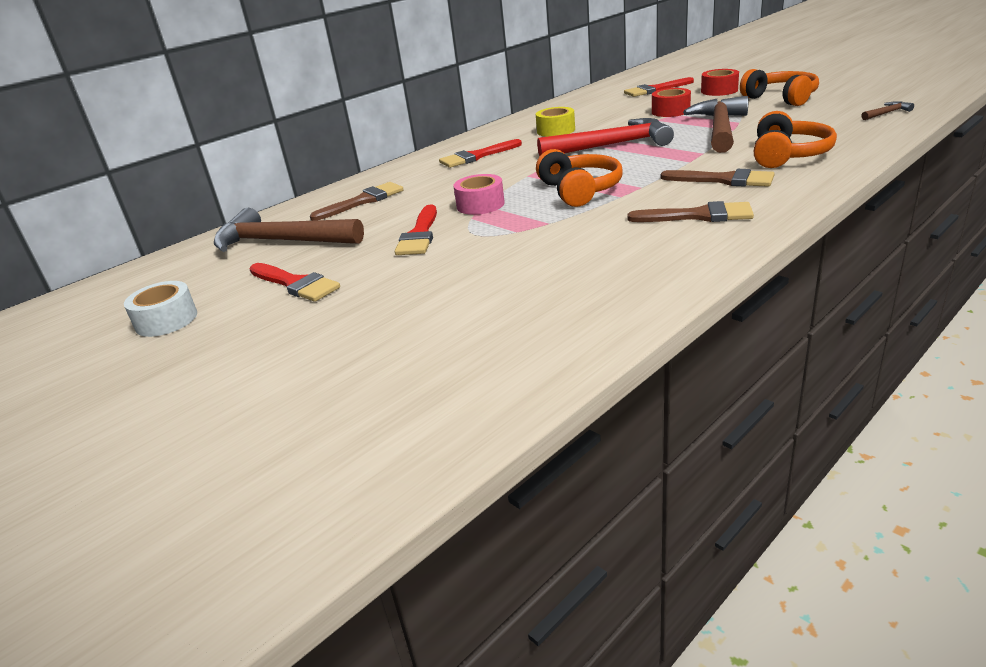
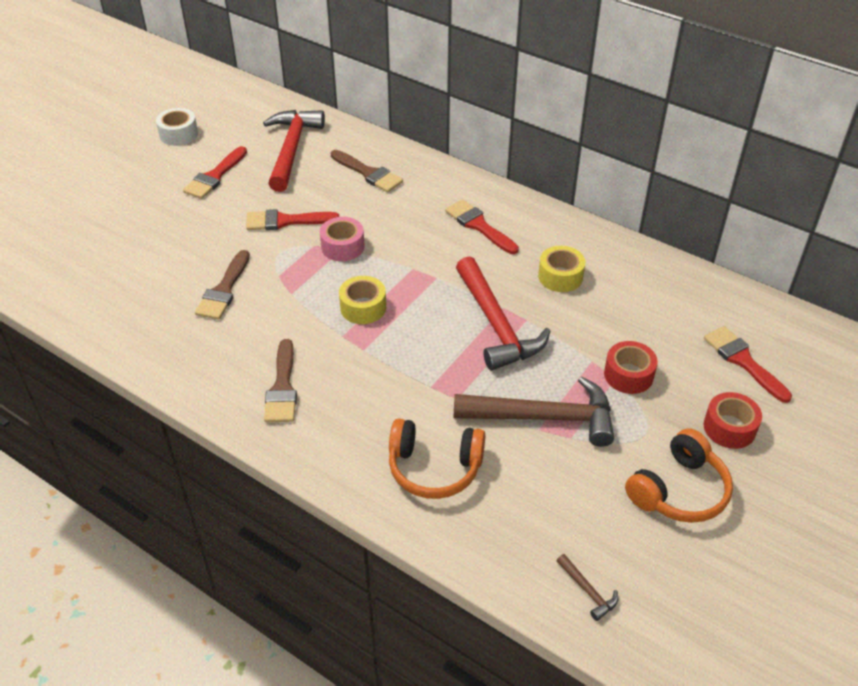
camera: 75 degrees right, 15 degrees up
brown hammer [214,208,364,252] -> red hammer [263,110,325,192]
orange headphones [536,149,623,207] -> yellow tape [339,276,386,324]
brown brush [661,169,775,187] -> brown brush moved to [195,250,250,320]

